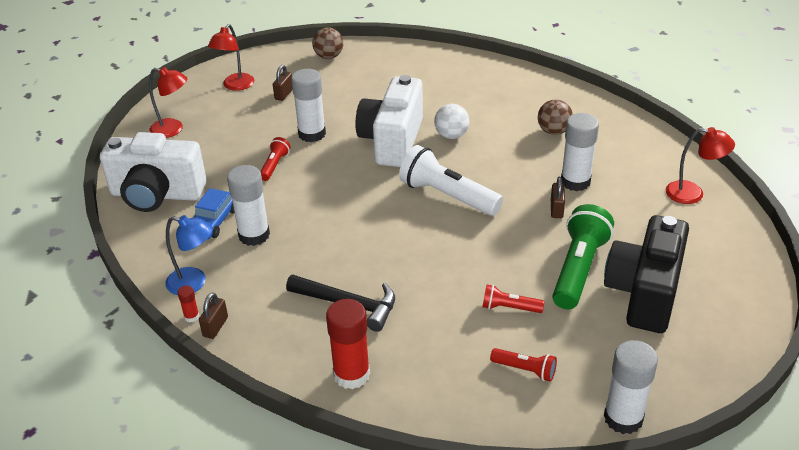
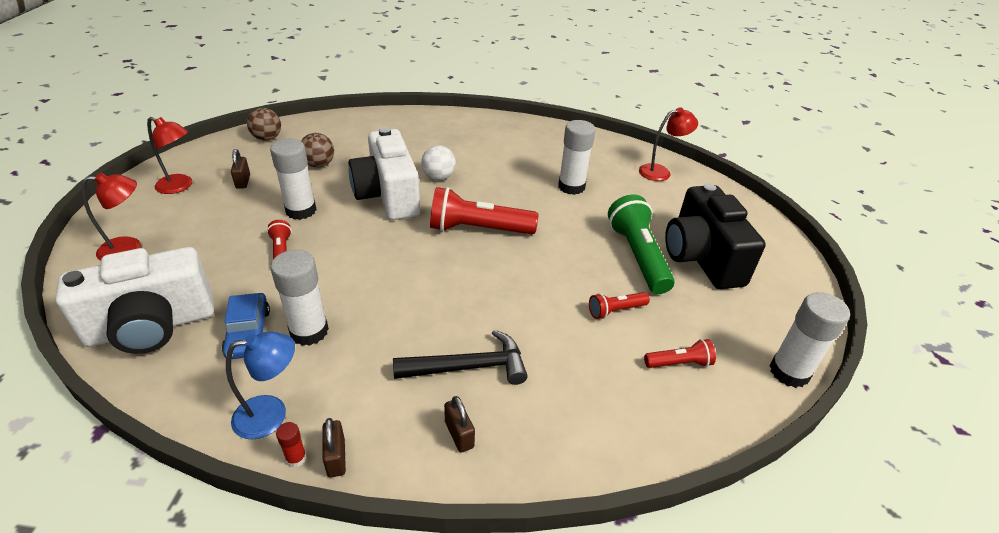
camera: 35 degrees left, 0 degrees up
red lamp [208,24,254,91] -> red lamp turned 60 degrees counterclockwise [147,117,192,194]
red glue stick [326,299,370,389] -> none
white flashlight [399,145,503,216] -> red flashlight [430,187,538,234]
brown ball [538,99,573,135] -> brown ball moved to [301,133,334,167]
brown padlock [551,177,565,218] -> brown padlock moved to [444,396,475,453]

